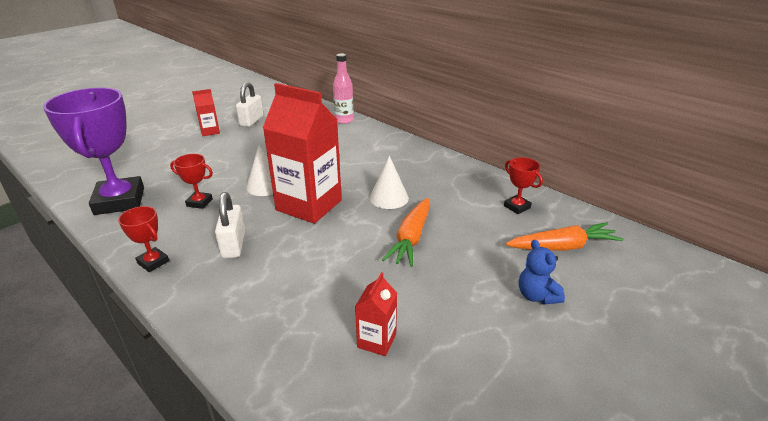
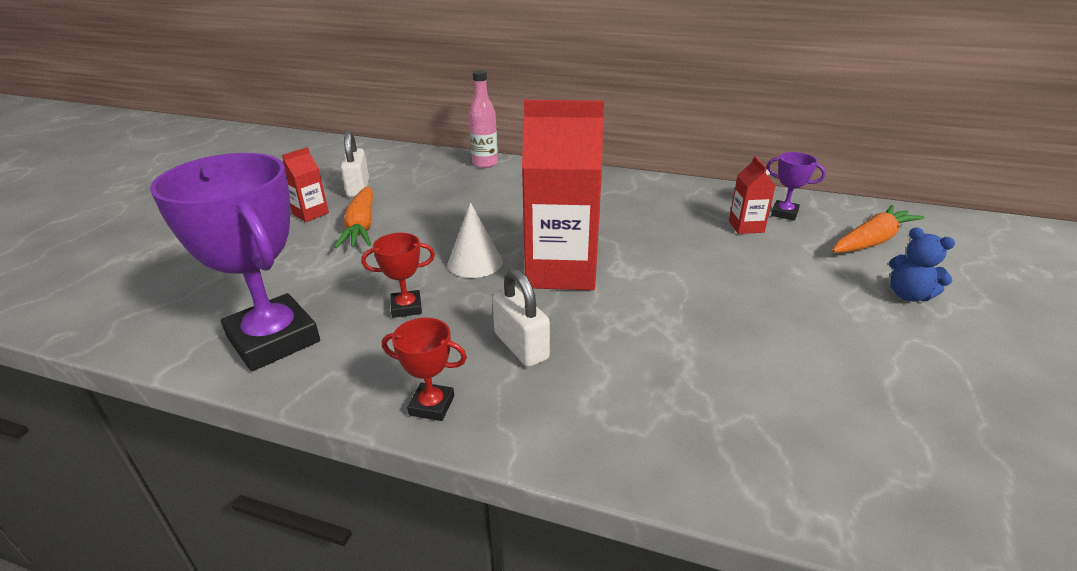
camera: 25 degrees left, 0 degrees up
red carton [355,272,397,356] -> red carton moved to [729,156,776,234]
white cone [370,156,409,209] -> none
orange carrot [382,198,430,267] -> orange carrot moved to [334,186,373,249]
red trophy [504,157,543,214] -> purple trophy [766,152,826,220]

